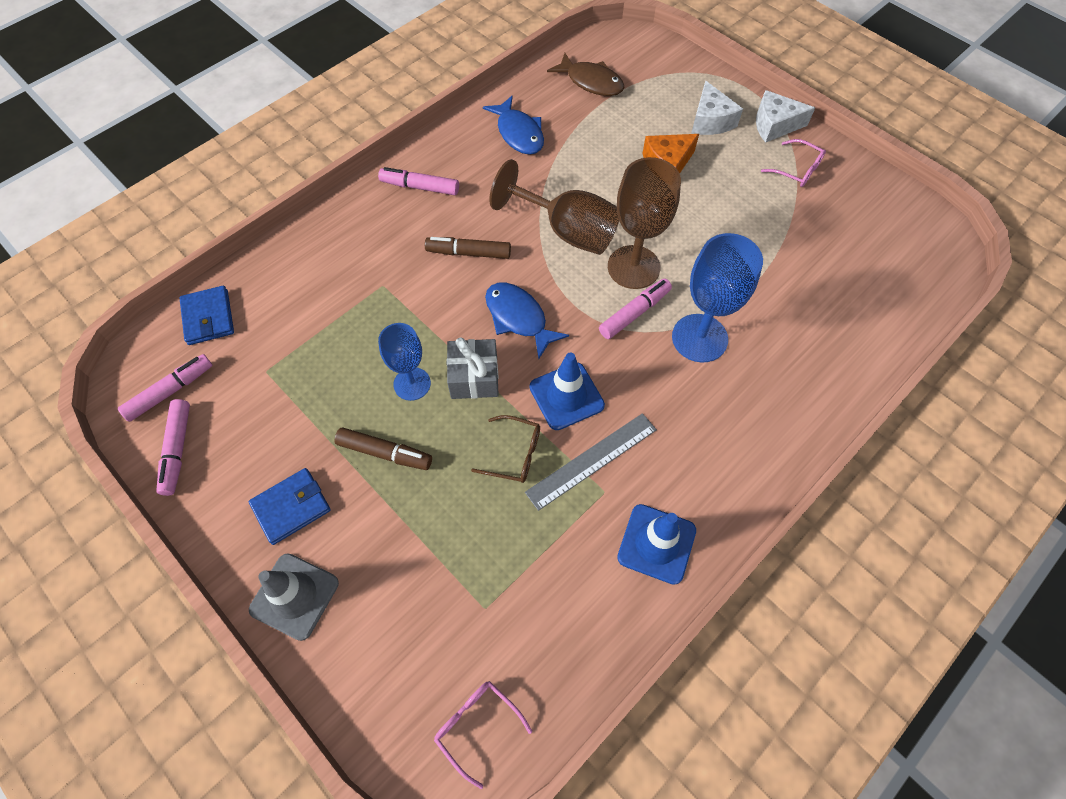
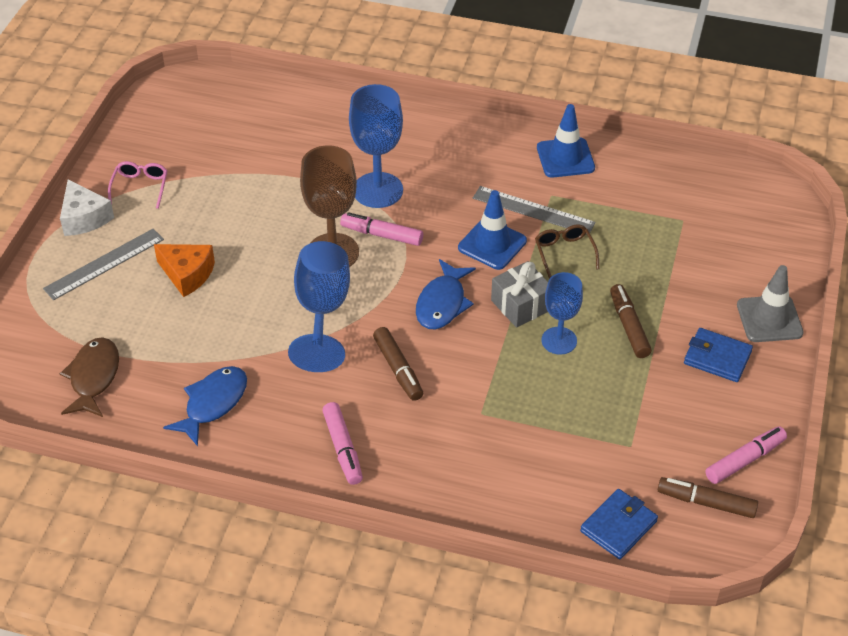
camera: 120 degrees left, 15 degrees down
pink marker [118,354,212,422] -> brown marker [658,477,758,518]
pink glasses [434,681,532,789] -> none
brown goblet [489,159,619,255] -> blue goblet [288,241,350,372]
white cheese [691,80,743,135] -> grey ruler [43,229,164,300]

